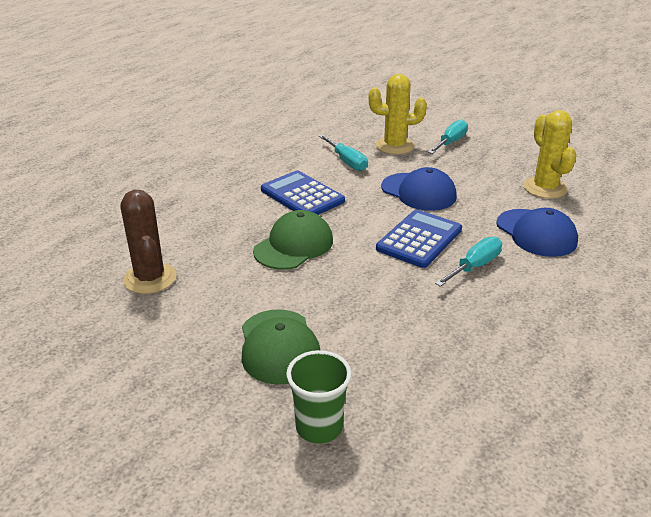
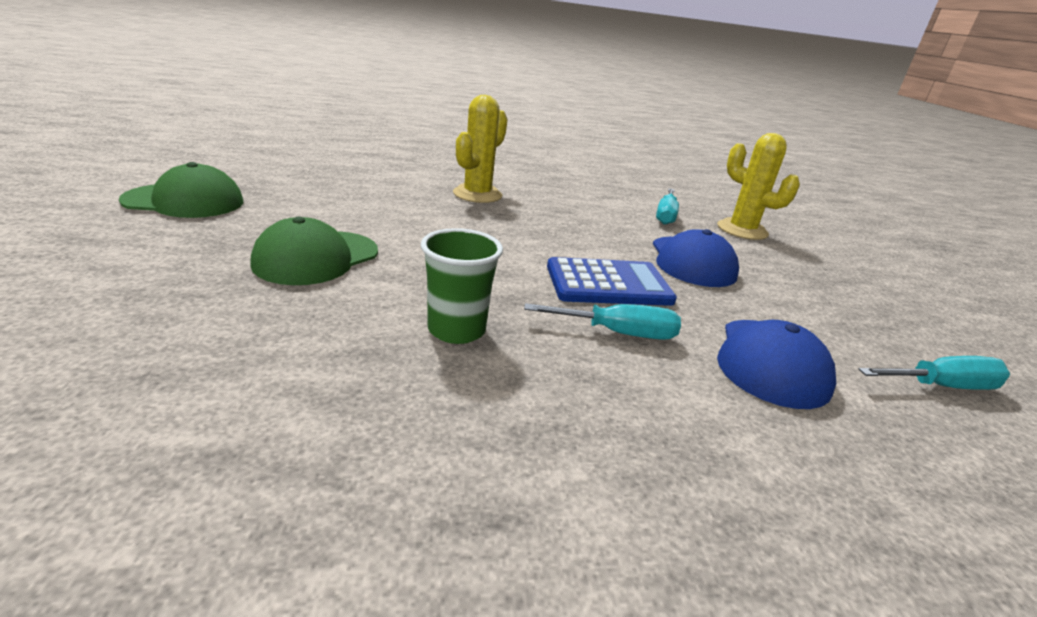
camera: 45 degrees right, 5 degrees down
brown cactus [121,190,176,294] -> none
green cap [253,210,333,270] -> green cap moved to [119,162,244,218]
blue calculator [261,170,345,215] -> none
green cup [286,350,352,444] -> green cup moved to [421,228,503,344]
turquoise screwdriver [428,119,468,154] -> turquoise screwdriver moved to [859,356,1010,390]
yellow cactus [523,110,577,199] -> yellow cactus moved to [453,95,508,203]

